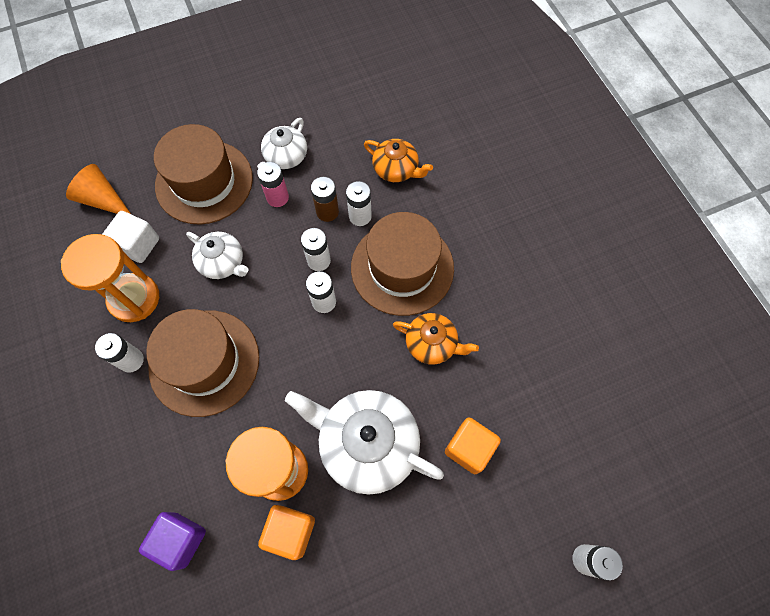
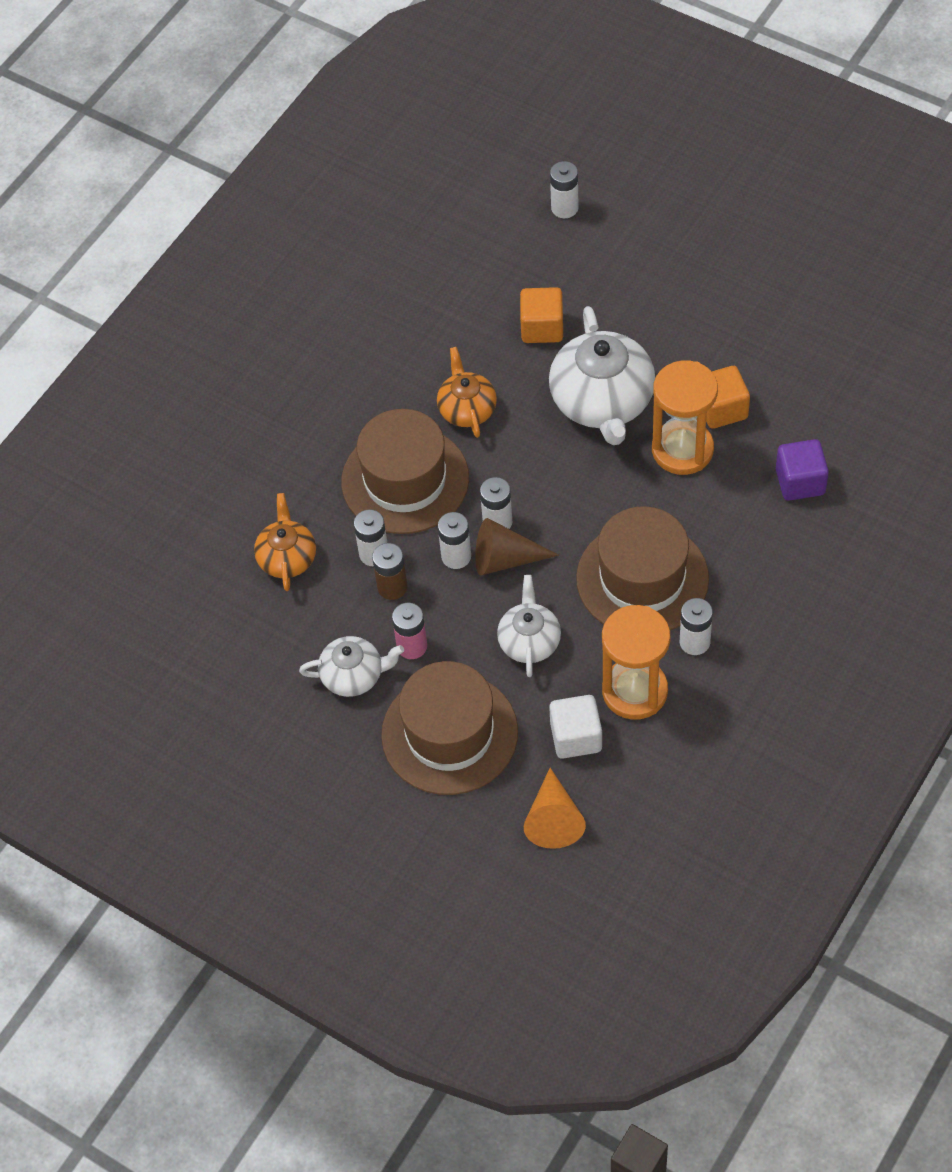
camera: 120 degrees left, 10 degrees down
none -> brown cone [475,518,559,575]

